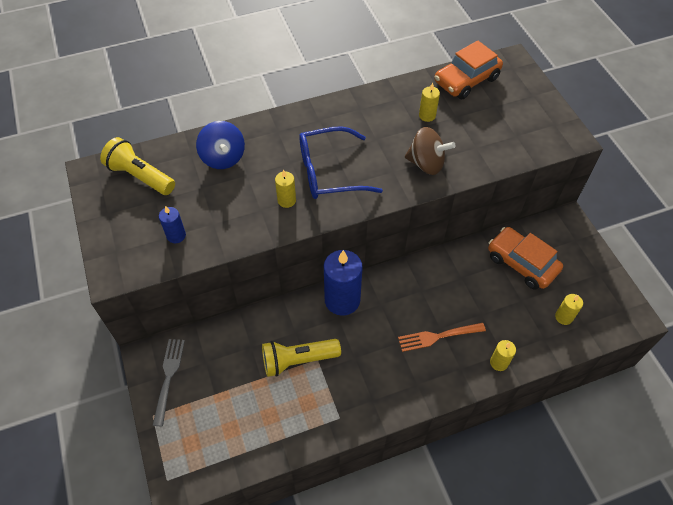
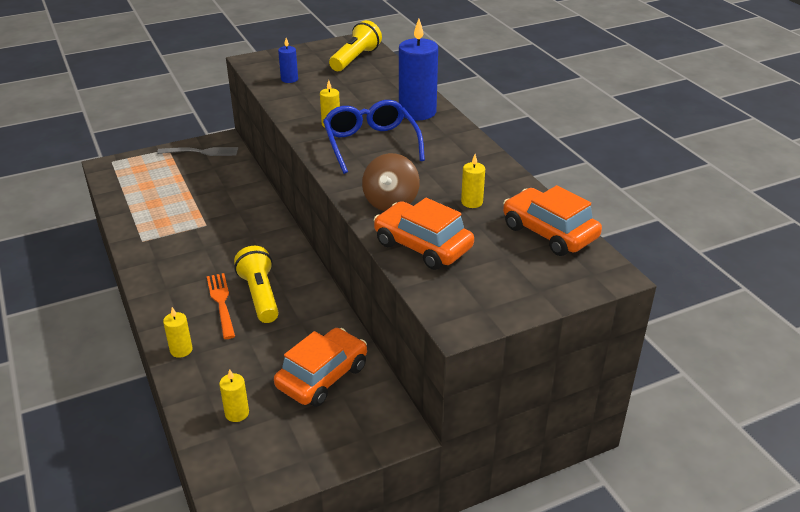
camera: 85 degrees right, 20 degrees down
blue spinning top [196,121,245,169] -> none
yellow flashlight [262,339,341,377] -> yellow flashlight moved to [234,246,279,323]
blue candle [324,250,363,316] -> blue candle moved to [399,19,438,121]
none -> orange car [374,198,474,270]

